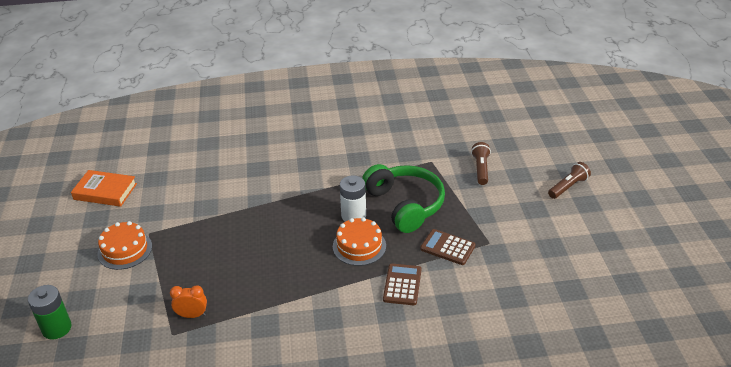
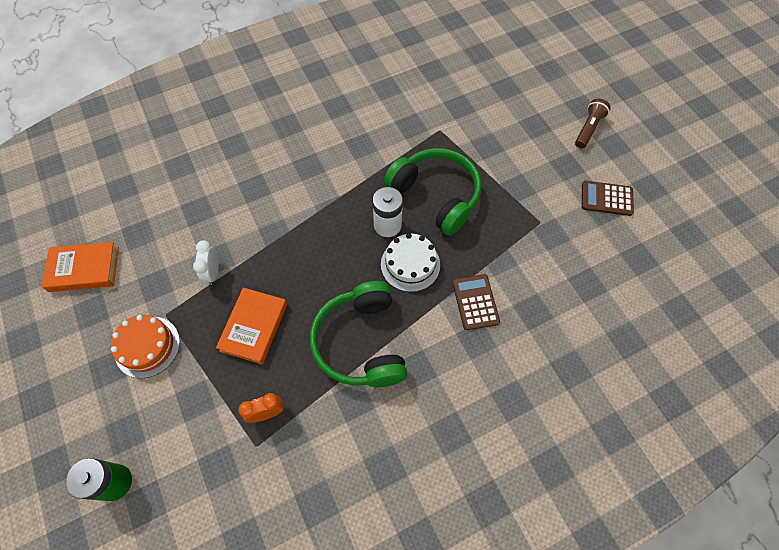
camera: 20 degrees left, 25 degrees up
orange cake [333,217,386,266] -> white cake [381,233,440,292]
brown calculator [420,229,475,265] -> brown calculator moved to [582,181,634,216]
brown flashlight [471,142,491,185] -> none
none -> white clock [193,240,219,285]
none -> orange book [216,288,287,365]
none -> green headphones [310,281,407,387]

